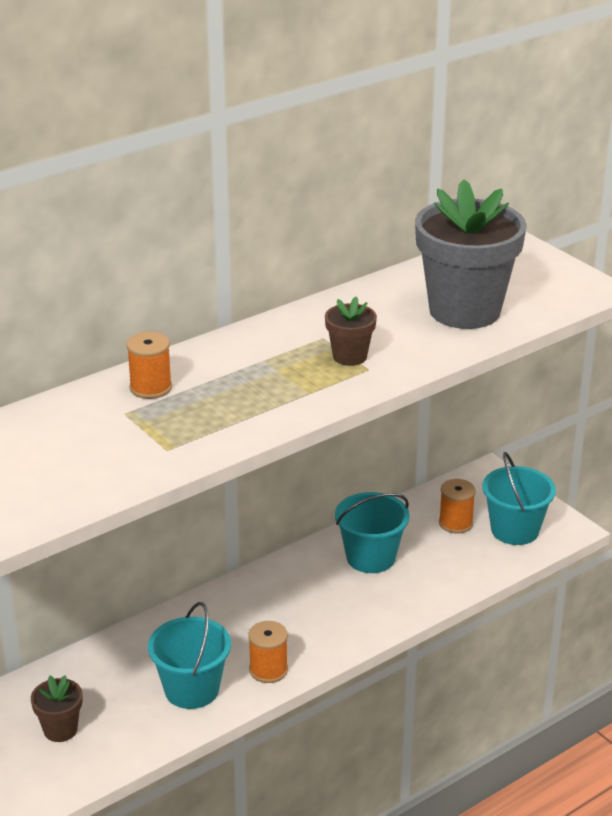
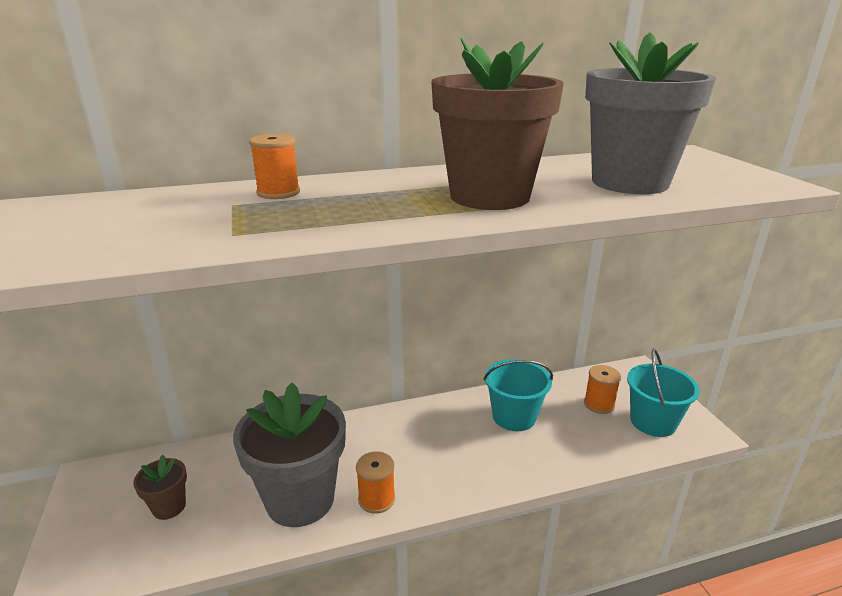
camera: 20 degrees right, 5 degrees down
turquoise bucket [148,602,231,709] -> grey flower pot [233,383,346,527]
brown flower pot [325,297,377,366] -> brown flower pot [431,38,564,210], size x2.20

